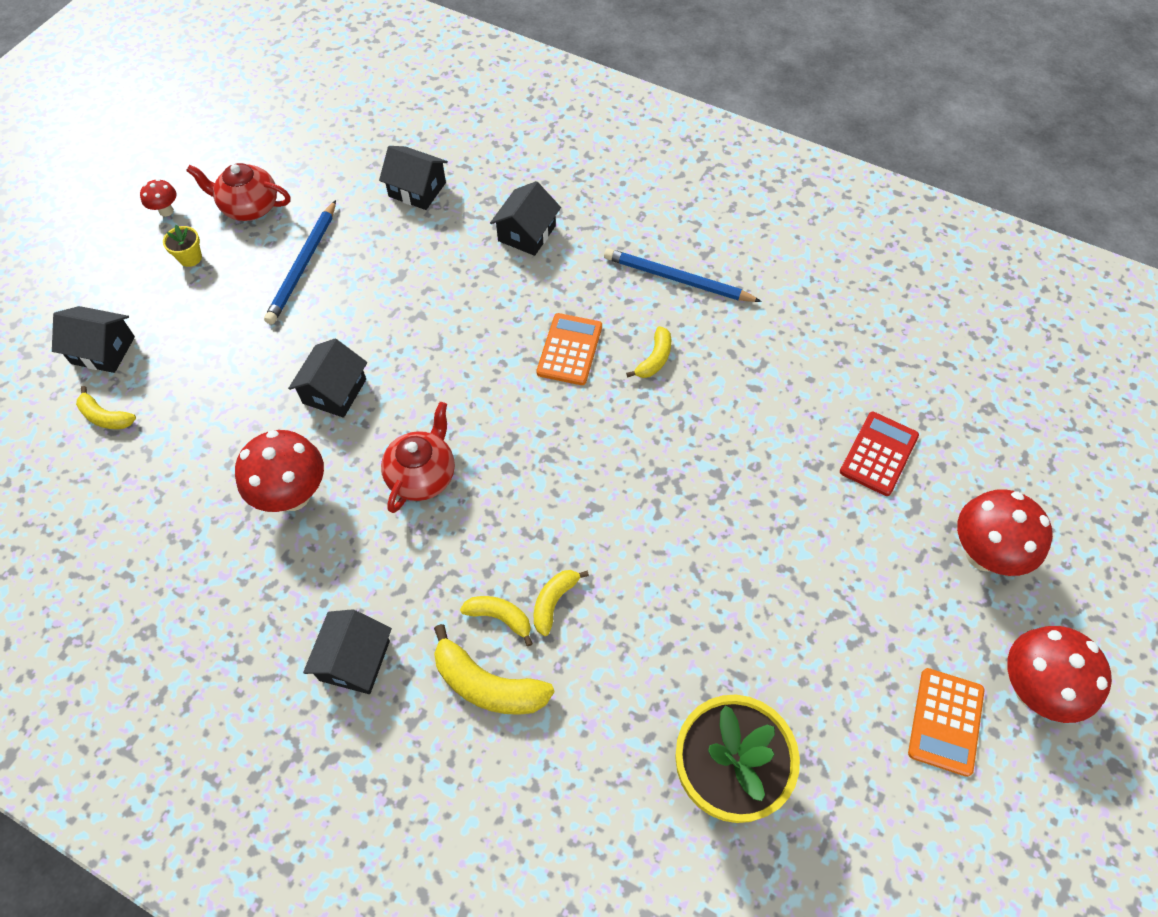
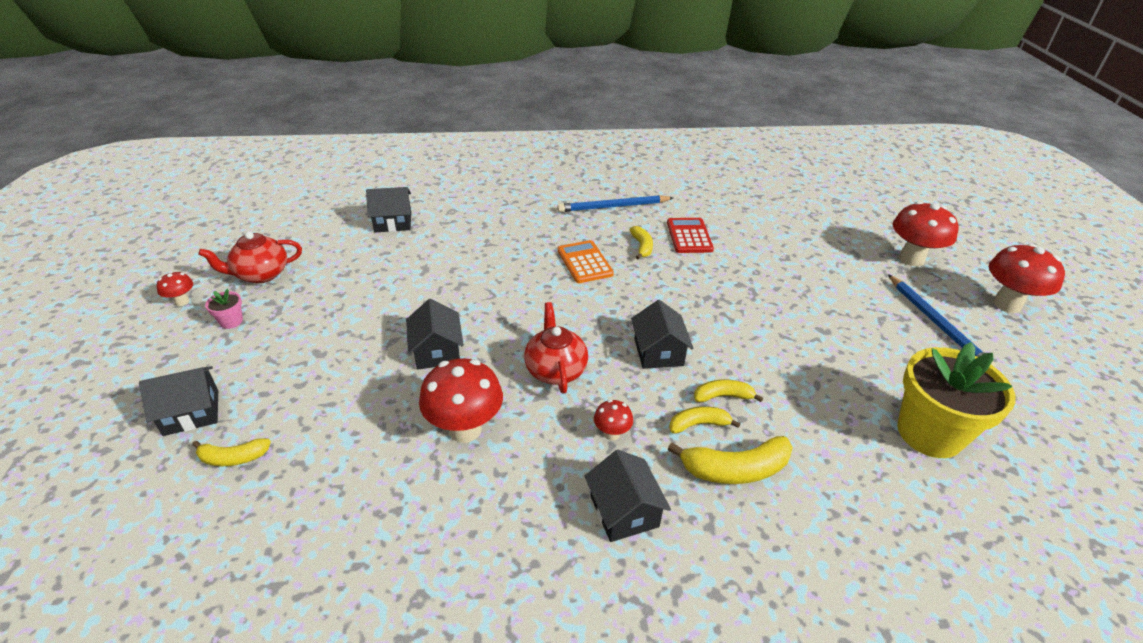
camera: 35 degrees left, 20 degrees down
yellow flower pot [163,225,202,267] -> pink flower pot [205,289,243,329]
blue pencil [264,200,336,324] -> blue pencil moved to [888,274,996,367]
black house [490,181,561,256] -> black house moved to [631,300,694,369]
yellow banana [534,570,589,636] -> yellow banana turned 90 degrees clockwise [694,380,763,402]
red calculator [840,412,919,496] -> red calculator moved to [667,218,714,253]
orange calculator [908,668,985,777] -> none
none -> red mushroom [594,400,633,441]

